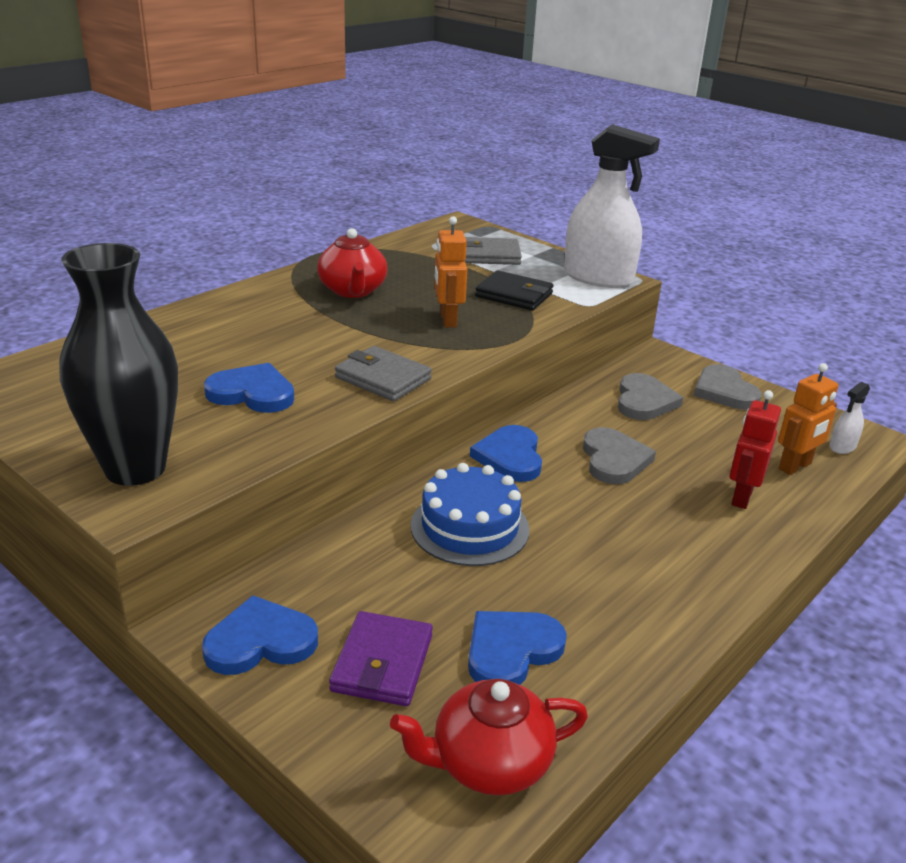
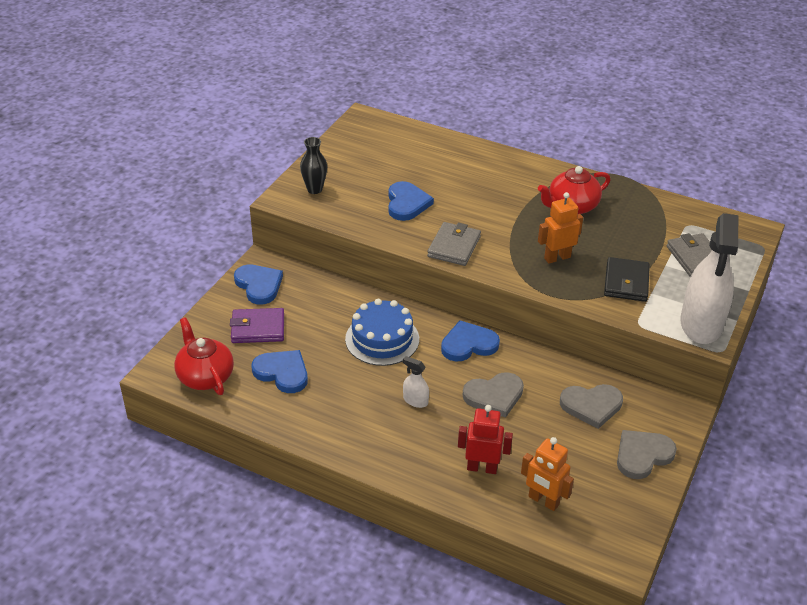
camera: 75 degrees right, 10 degrees up
black vase [59,243,178,486] -> black vase [300,137,327,194], size x0.49
white spray bottle [829,382,870,454] -> white spray bottle moved to [403,356,429,408]

